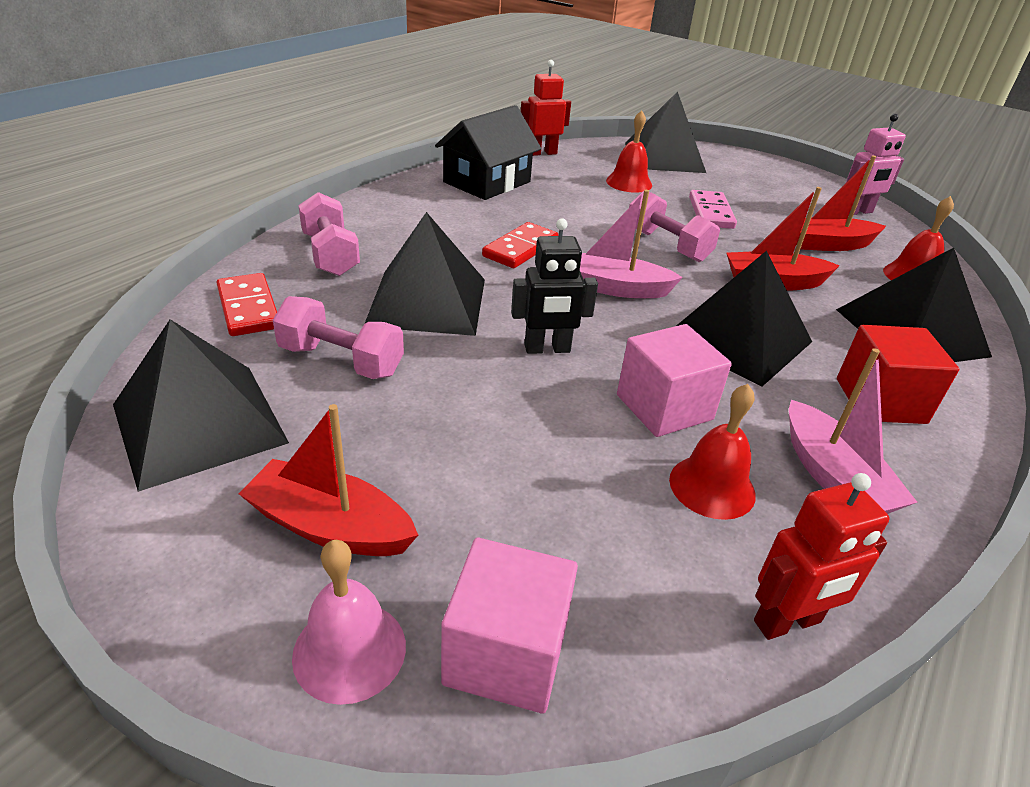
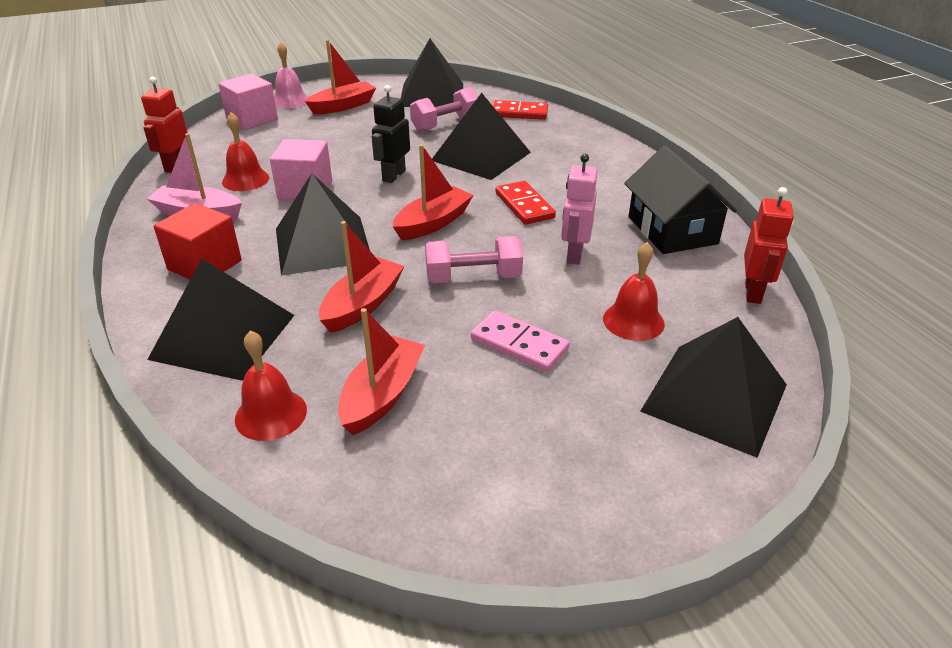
camera: 125 degrees right, 0 degrees up
pink dumbbell [298,192,360,276] -> none
pink boat [580,190,683,298] -> red boat [393,144,473,240]
pink robot [845,114,906,215] -> pink robot moved to [561,154,598,265]

